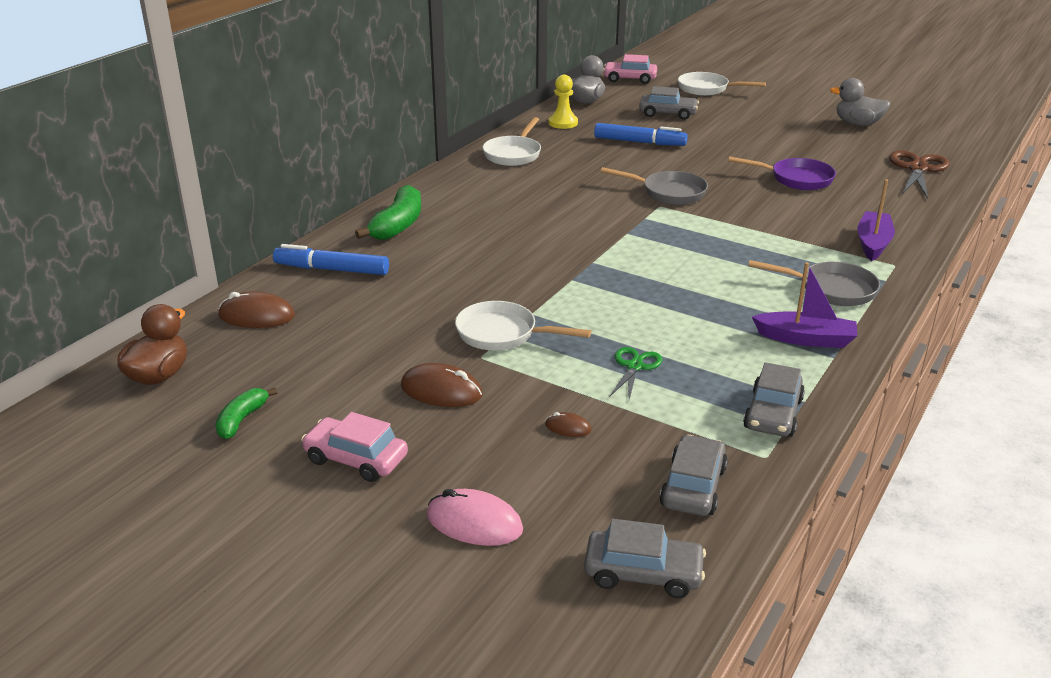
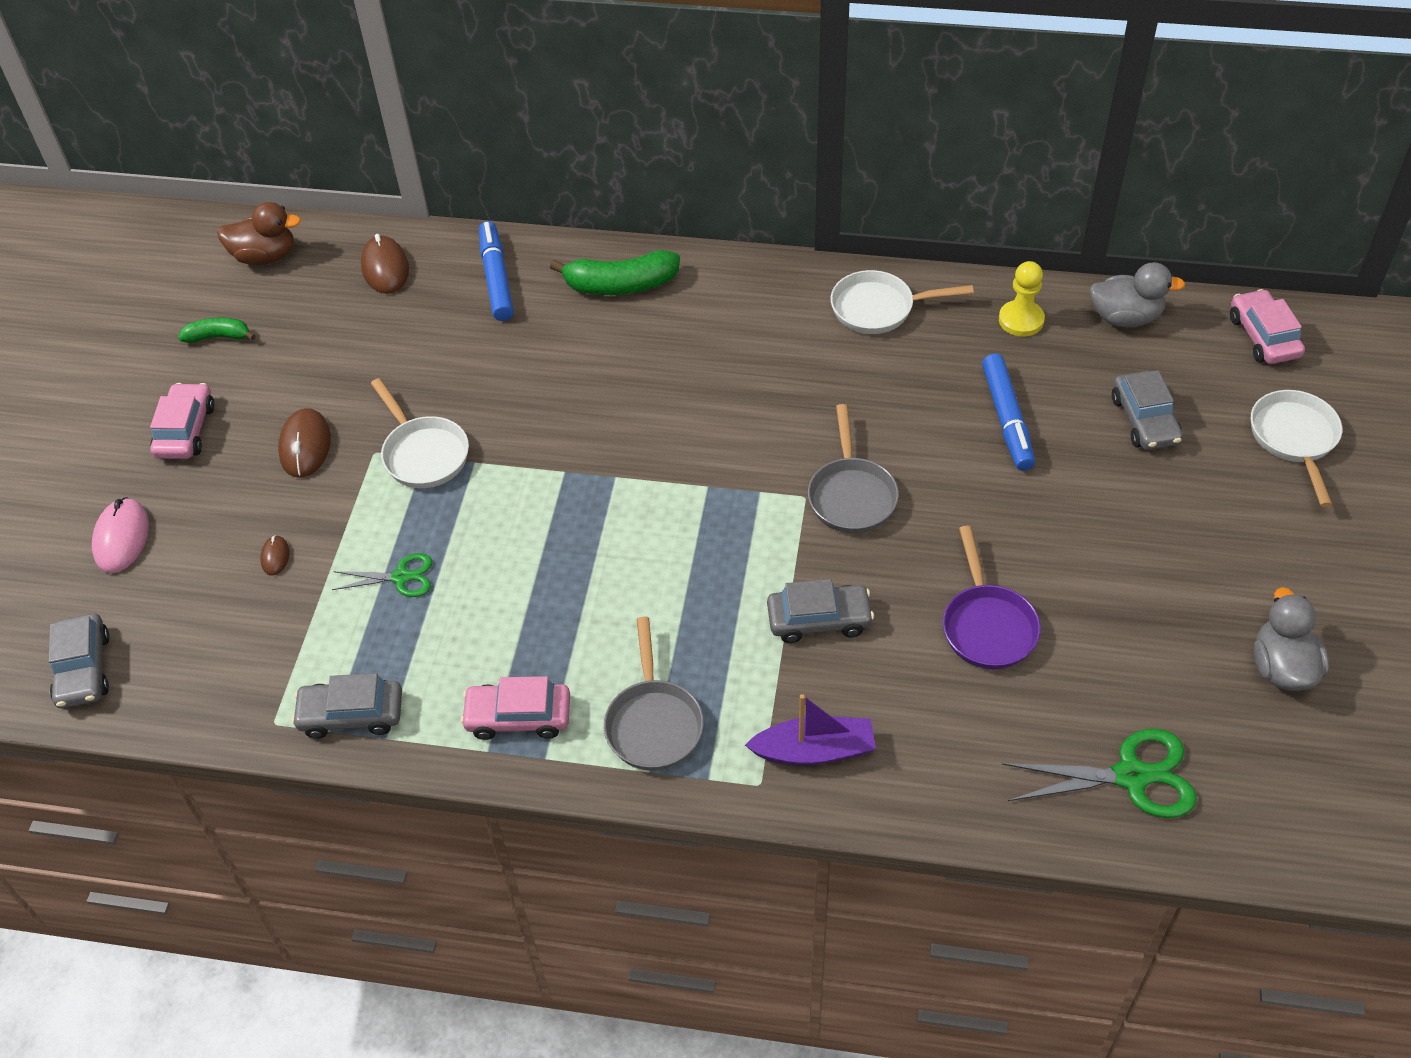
camera: 70 degrees right, 20 degrees up
white pan [455,301,591,350] -> white pan turned 150 degrees clockwise [371,378,469,488]
grey car [660,435,728,516] -> grey car moved to [767,579,874,643]
purple boat [752,262,857,348] -> pink car [460,676,570,740]
brown scissors [889,150,949,199] -> green scissors [1002,729,1197,818]

